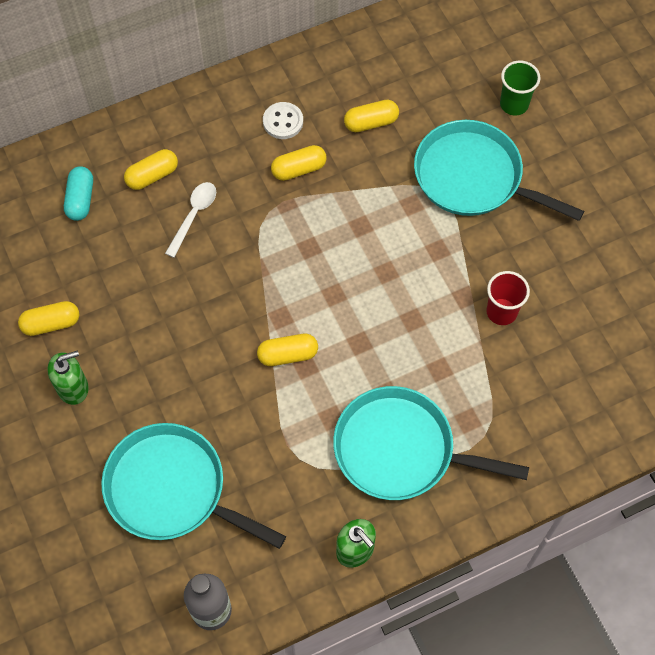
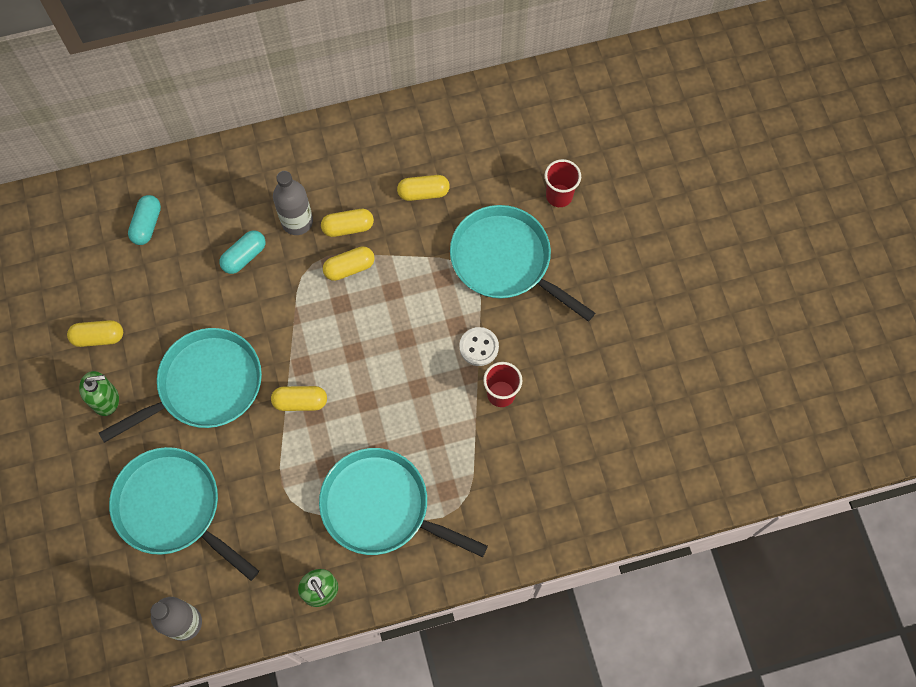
camera: 10 degrees right, 5 degrees up
yellow capsule [124,149,178,190] -> yellow capsule moved to [323,246,375,281]
white spoon [165,182,216,258] -> turquoise capsule [219,230,265,274]
white button [263,102,303,139] -> white button moved to [459,327,499,366]
green cup [500,61,540,116] -> red cup [545,159,581,207]
none -> turquoise pan [99,328,262,443]
none -> grey bottle [273,171,313,235]

